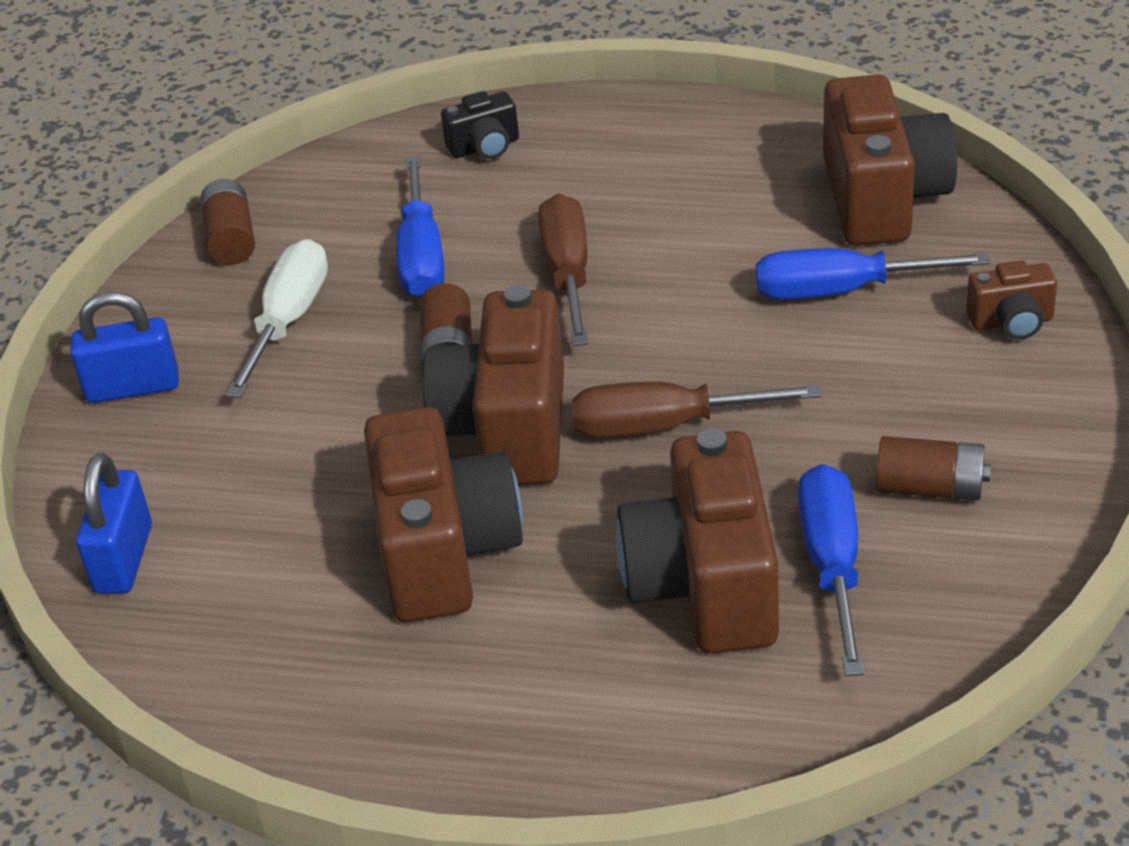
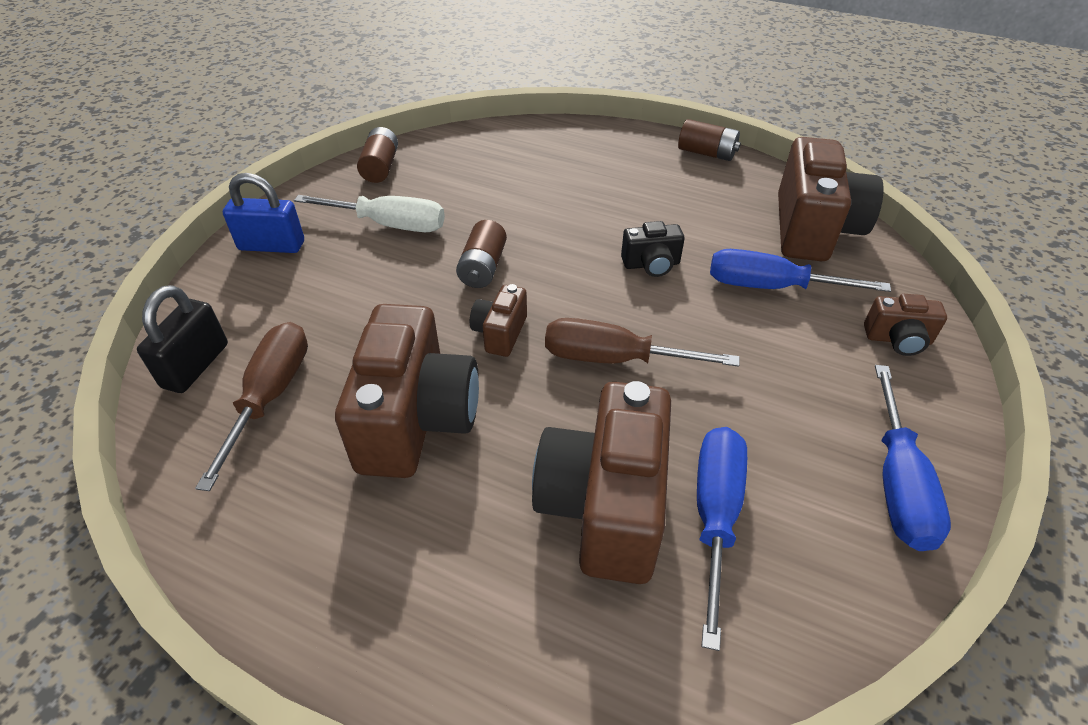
camera: 10 degrees right, 5 degrees up
blue padlock [76,453,152,594] -> black padlock [137,285,228,393]
white screwdriver [226,239,328,398] -> white screwdriver turned 75 degrees clockwise [294,195,445,232]
blue screwdriver [397,155,444,297] -> blue screwdriver moved to [875,365,951,551]
brown camera [422,284,564,485] -> brown camera [470,284,527,357], size x0.48
black camera [441,91,519,159] -> black camera moved to [621,221,685,277]
brown screwdriver [538,194,588,346] -> brown screwdriver moved to [195,322,308,491]
brown battery [876,436,991,500] -> brown battery moved to [678,119,741,161]

